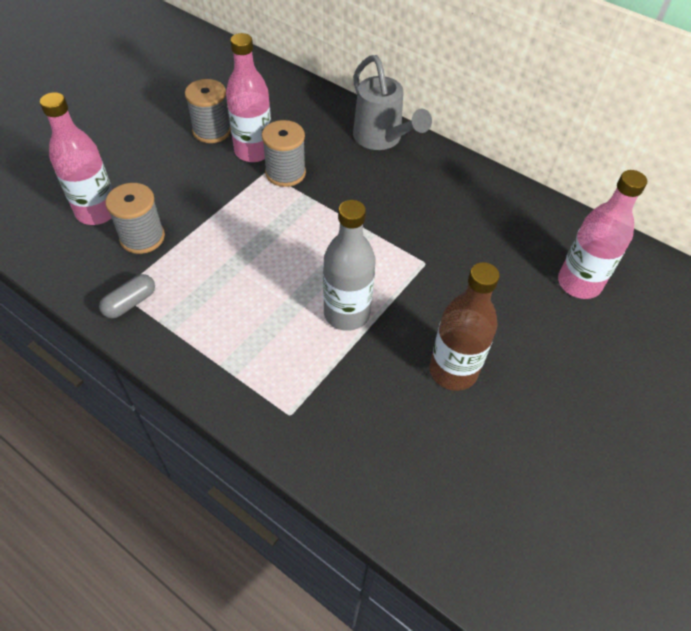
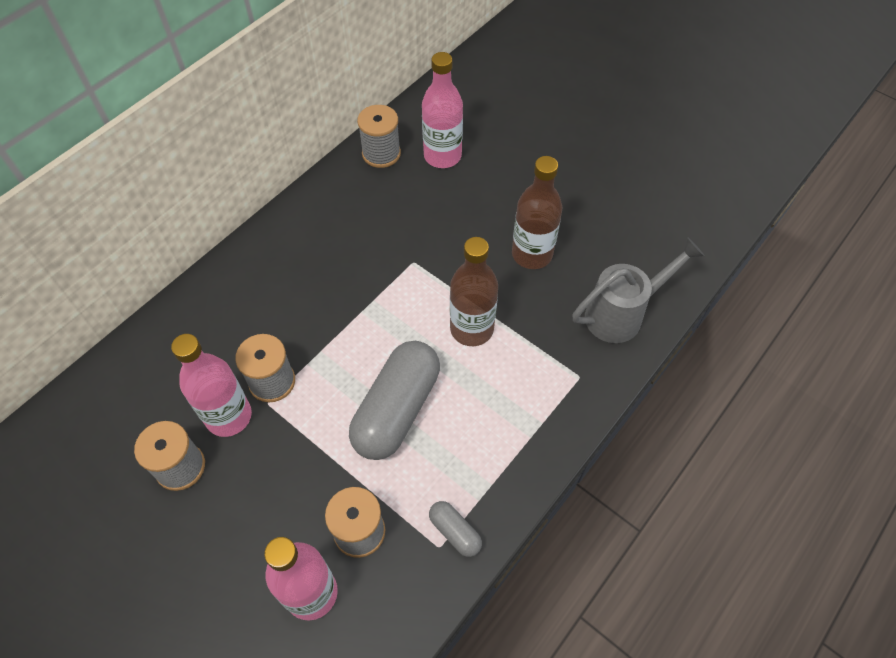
camera: 85 degrees left, 5 degrees up
grey bottle [323,200,376,331] -> brown bottle [450,237,498,346]
grey watering can [353,55,432,150] -> grey watering can moved to [572,238,705,343]
none -> grey capsule [349,341,440,460]
none -> grey spool [357,105,401,168]

